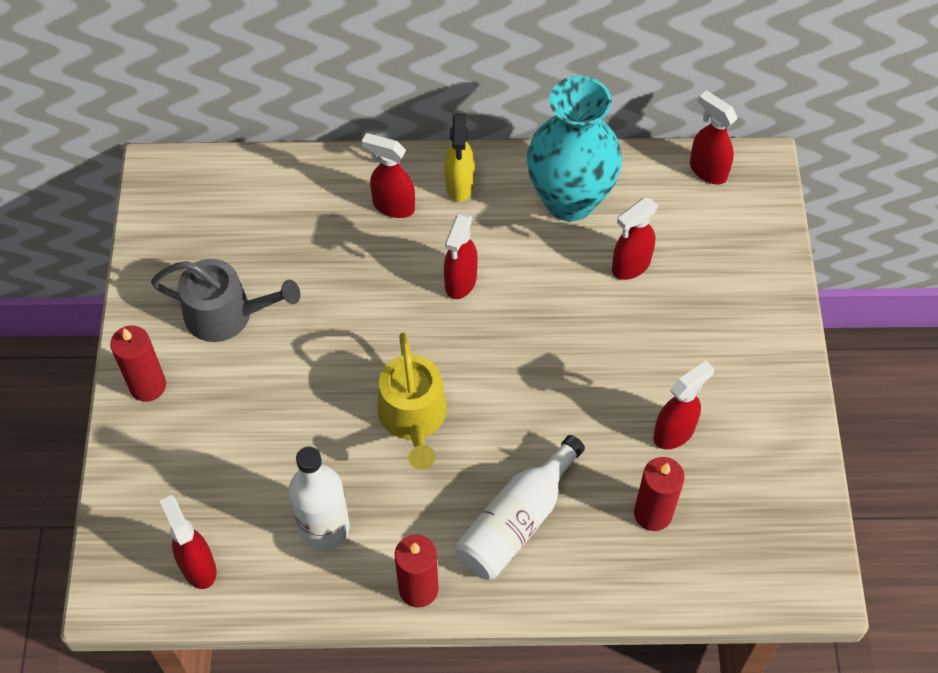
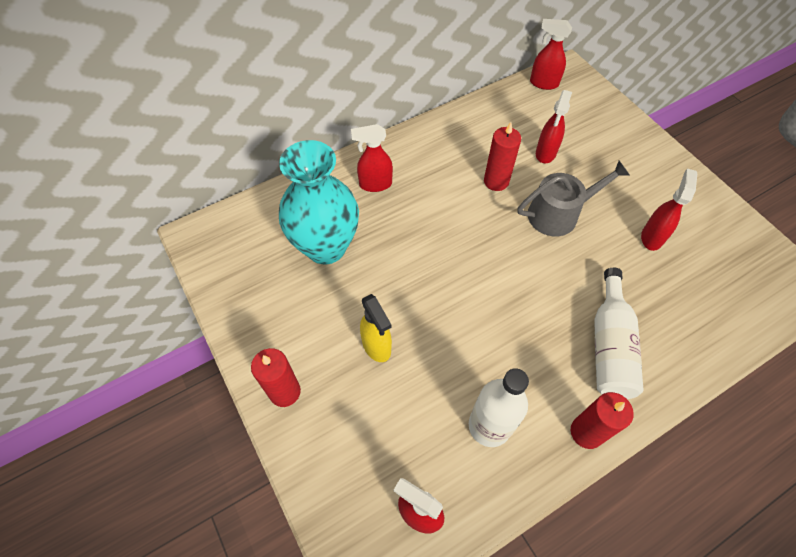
camera: 30 degrees left, 0 degrees up
grey watering can [151,259,300,342] -> grey watering can moved to [518,161,630,236]
yellow watering can [378,332,447,470] -> none
yellow spray bottle [444,114,475,202] -> yellow spray bottle moved to [360,294,392,362]
red spray bottle [444,212,478,299] -> none
turquoise vase [527,76,622,221] -> turquoise vase moved to [279,140,359,264]
red candle [634,457,685,531] -> red candle moved to [484,123,521,191]

